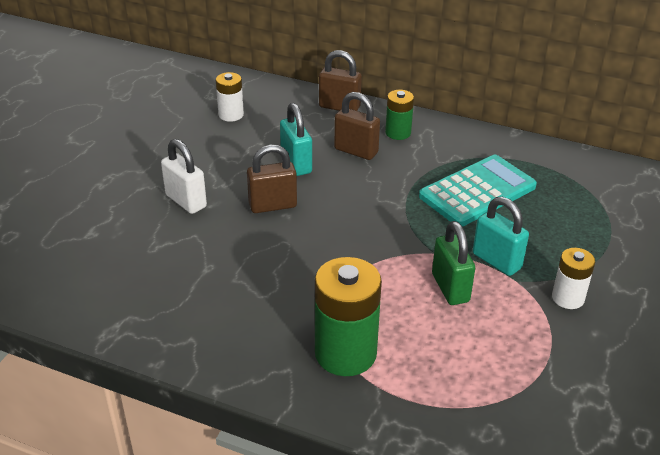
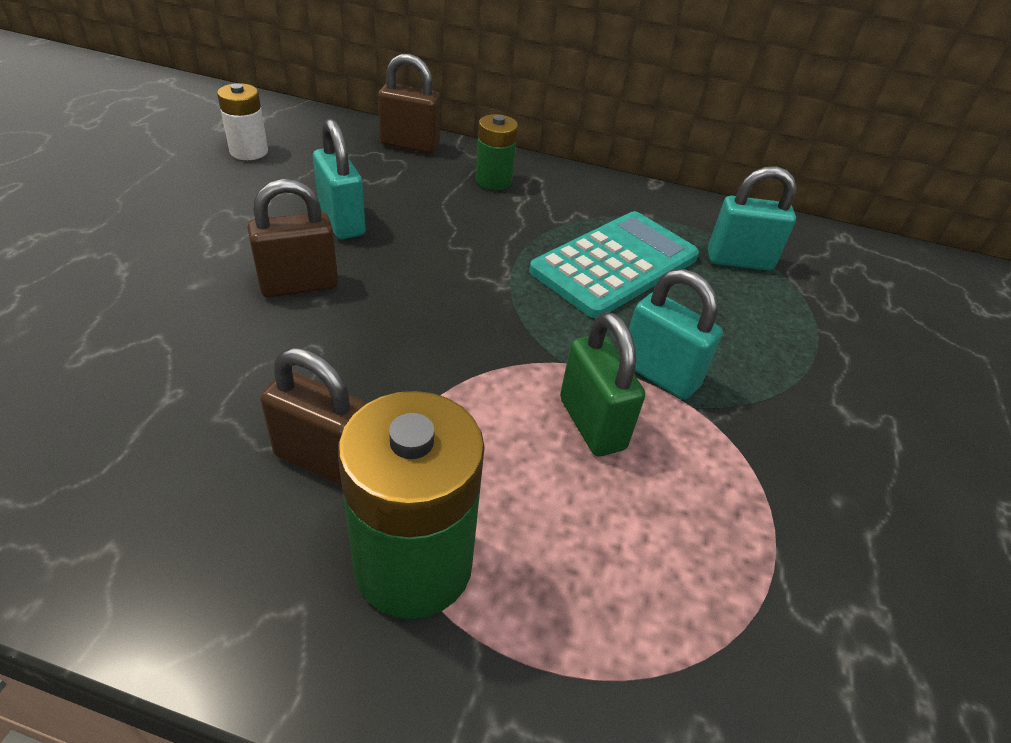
camera: 10 degrees left, 5 degrees up
white padlock [161,139,207,214] -> none
brown padlock [334,92,380,160] -> brown padlock moved to [260,348,366,486]
white battery [552,248,595,309] -> none
none -> turquoise padlock [708,166,797,271]

